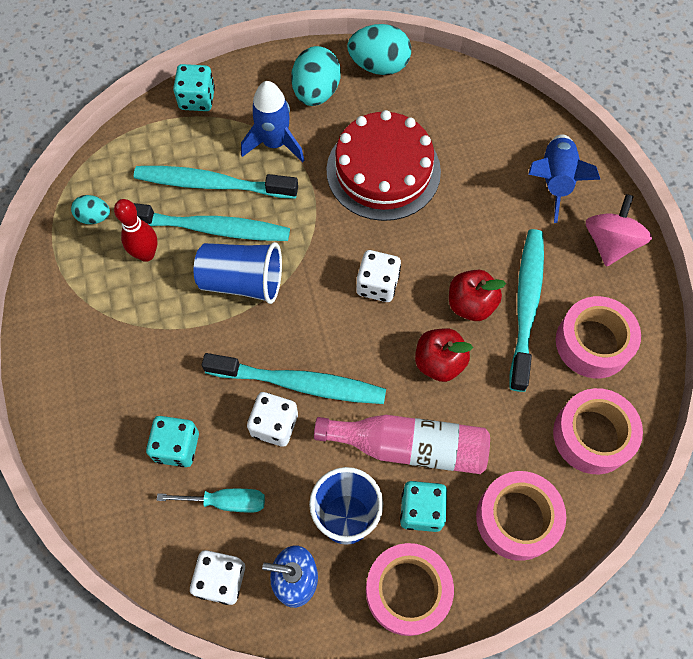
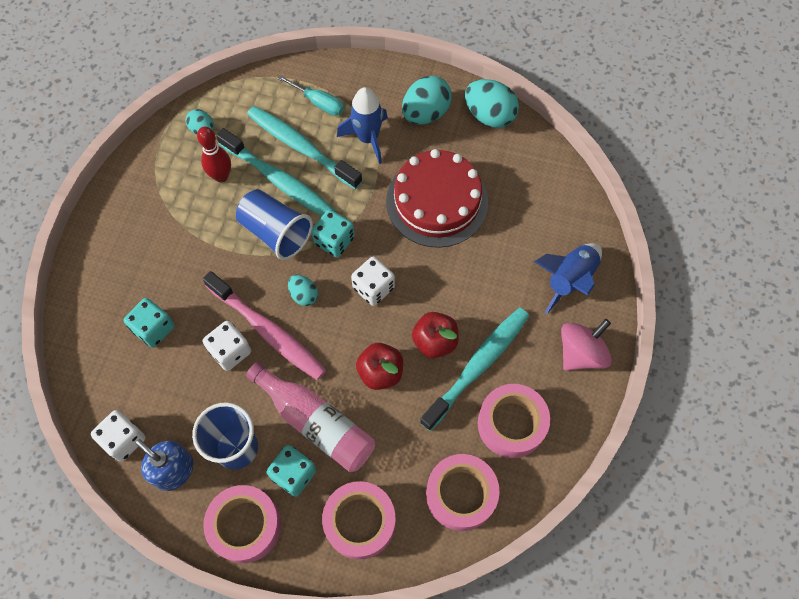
camera: 30 degrees right, 0 degrees up
turquoise screwdriver [157,489,265,513] -> turquoise screwdriver moved to [277,75,344,116]
turquoise dice [173,64,215,111] -> turquoise dice moved to [311,209,355,258]
turquoise toothbrush [202,353,386,404] -> pink toothbrush [203,271,326,380]
none -> turquoise egg [288,275,318,306]

